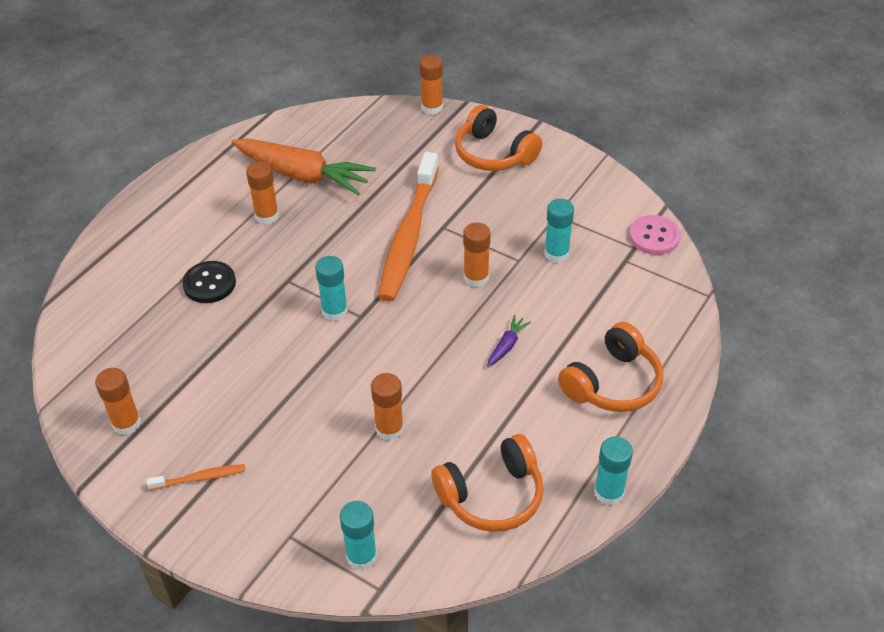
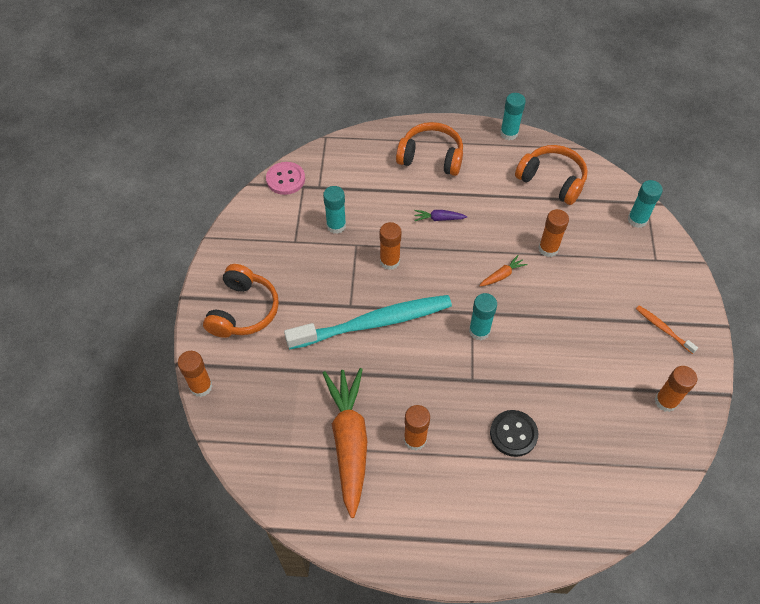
camera: 120 degrees left, 10 degrees up
orange toothbrush [378,152,439,302] -> turquoise toothbrush [284,295,452,350]
none -> orange carrot [479,255,527,286]

